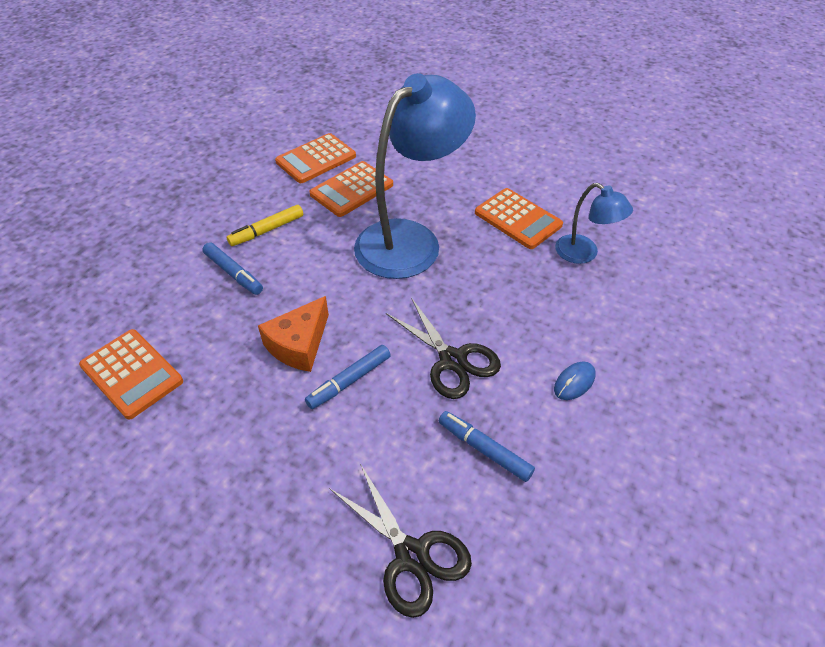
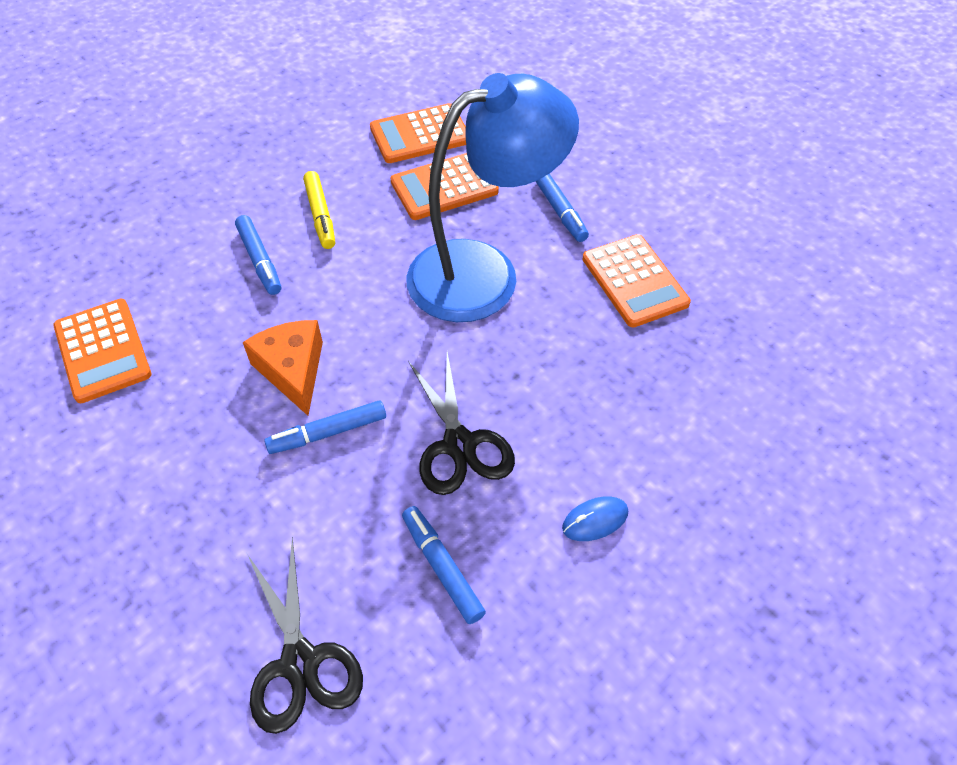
camera: 20 degrees right, 5 degrees up
yellow marker [226,205,303,246] -> yellow marker turned 90 degrees counterclockwise [303,171,335,249]
orange cheese [258,296,329,372] -> orange cheese turned 105 degrees clockwise [243,320,323,416]
blue lamp [555,183,633,264] -> none
none -> blue marker [535,174,589,242]

